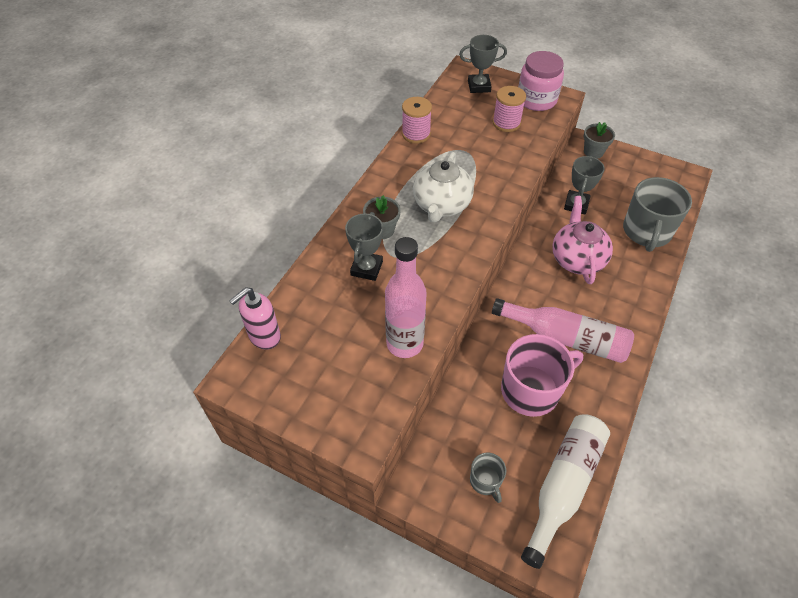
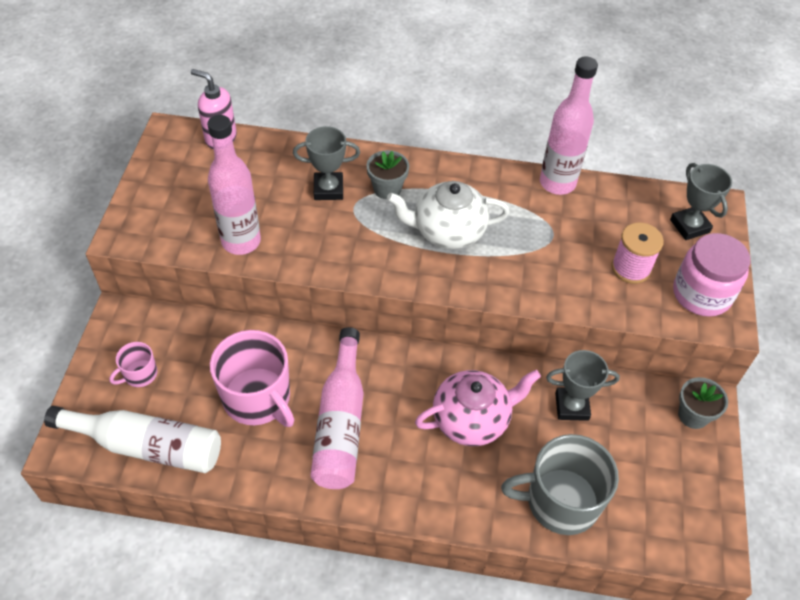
camera: 70 degrees right, 0 degrees up
pink spool [402,97,432,144] -> pink bottle [540,57,598,195]
grey mug [470,453,506,503] -> pink mug [109,342,157,387]

